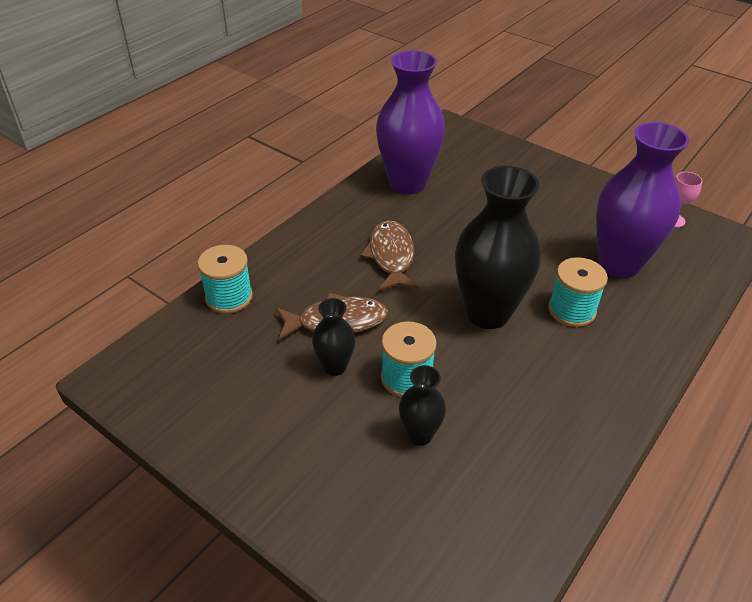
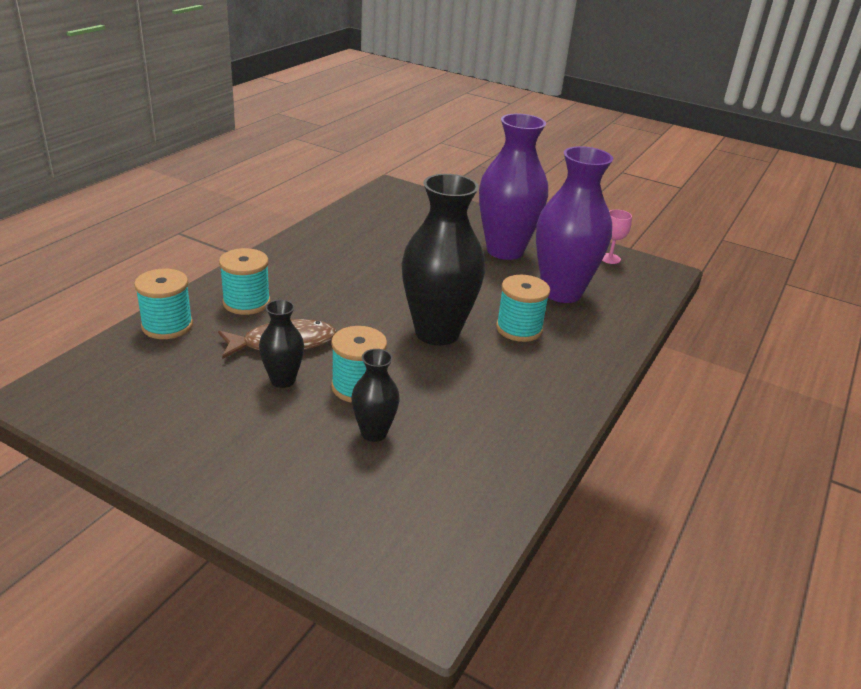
camera: 10 degrees left, 10 degrees down
brown fish [361,220,419,291] -> none
purple vase [376,50,445,194] -> purple vase moved to [479,114,548,260]
none -> turquoise spool [219,248,271,315]

